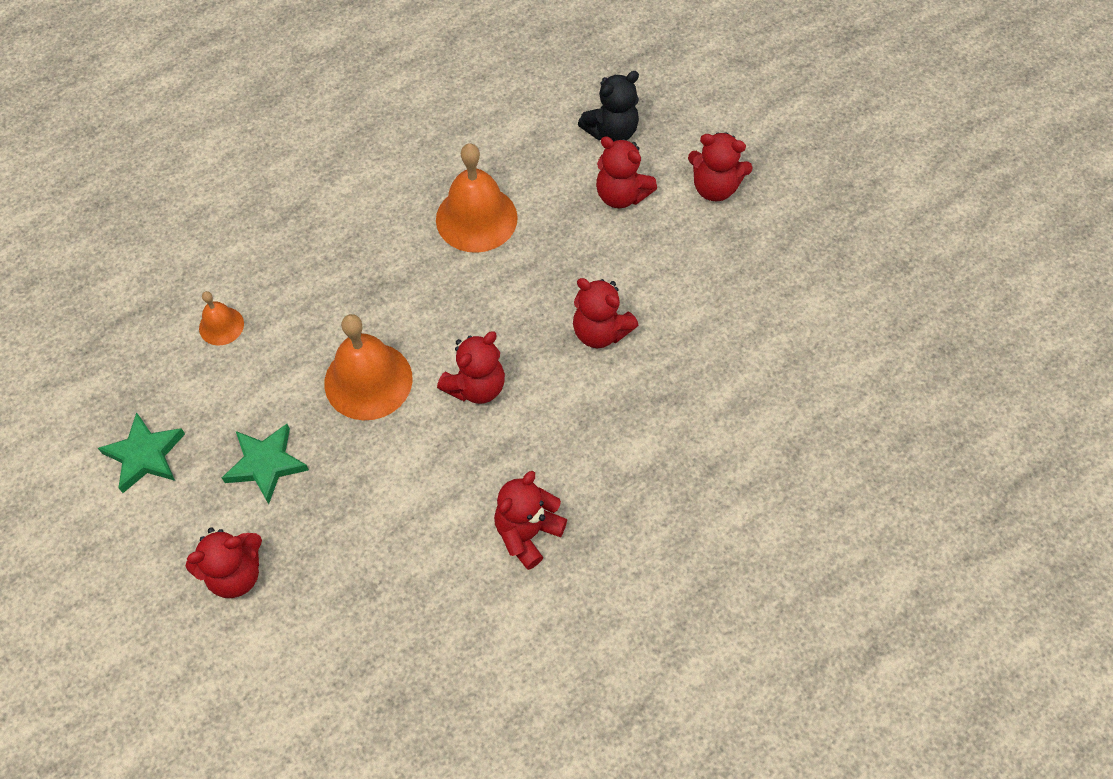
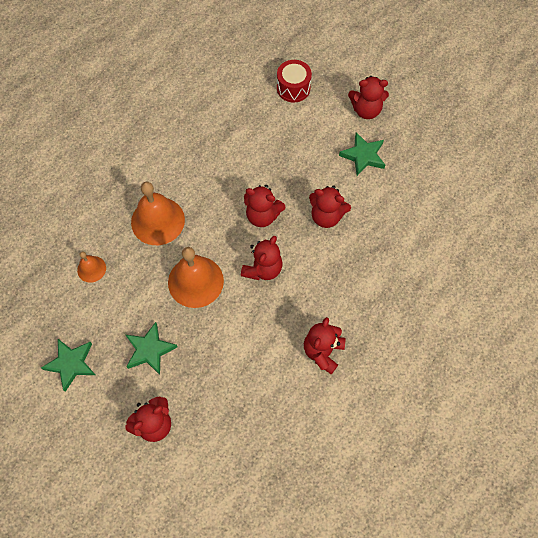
camera: 15 degrees left, 5 degrees up
orange bell [436,143,518,253] -> orange bell moved to [131,182,185,245]
black teddy bear [578,71,639,142] -> red drum [277,60,312,103]
red teddy bear [596,136,657,208] -> red teddy bear moved to [244,185,285,227]
none -> green star [339,132,385,176]

